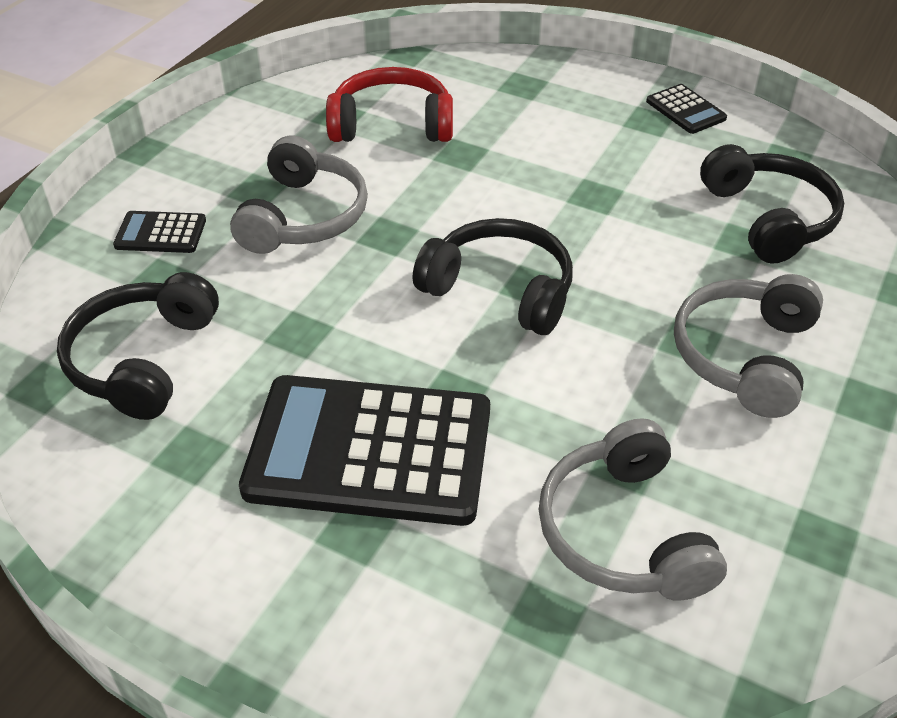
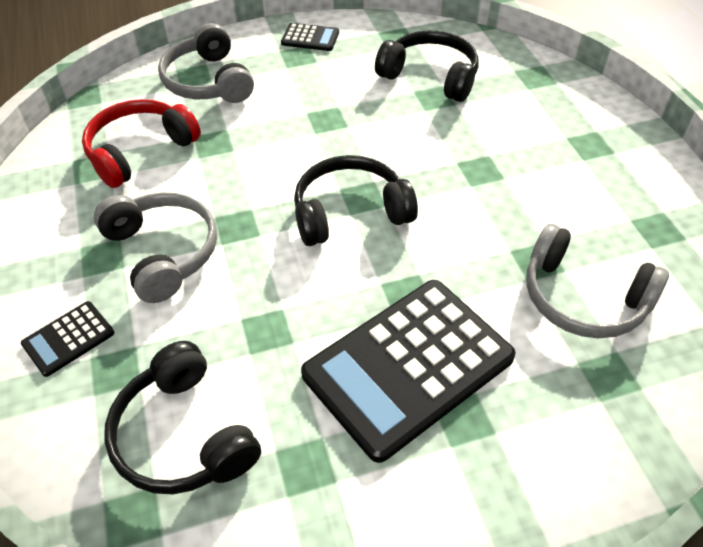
camera: 45 degrees left, 5 degrees up
grey headphones [674,274,823,418] -> grey headphones moved to [158,23,254,103]

